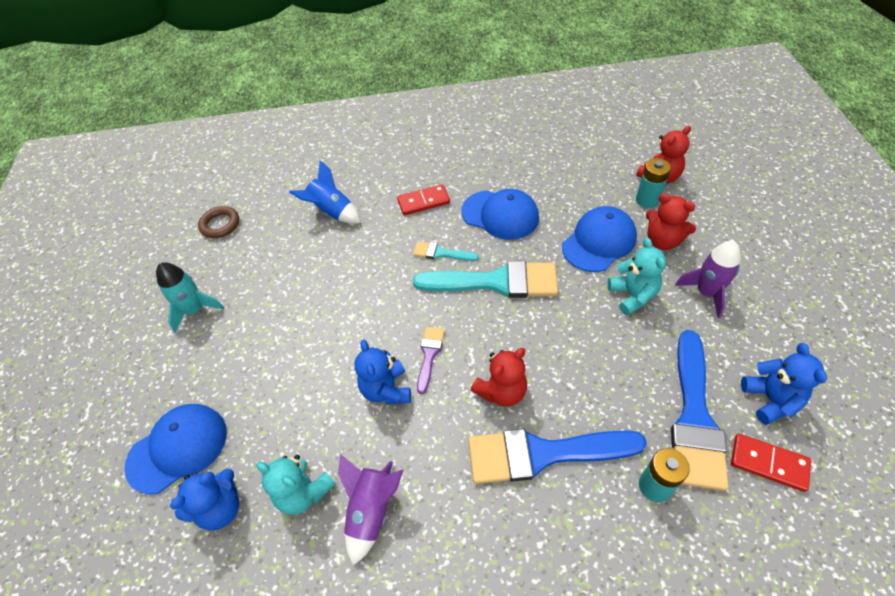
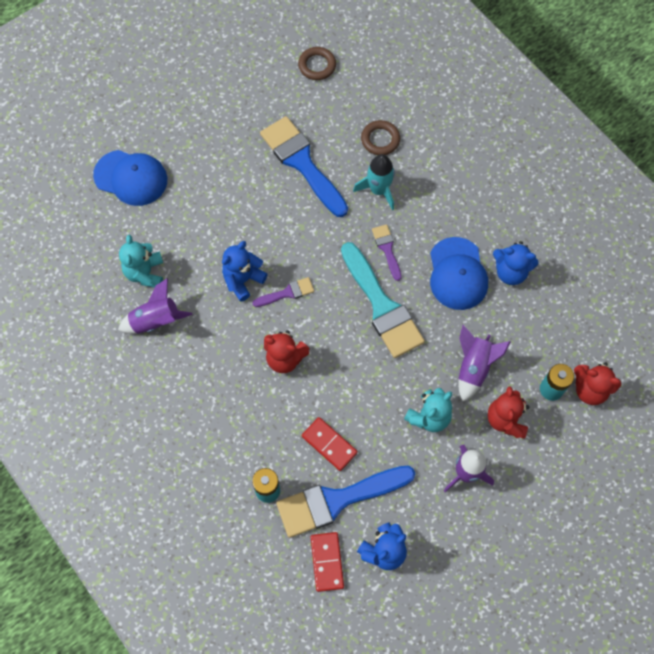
camera: 55 degrees right, 15 degrees up
turquoise rocket [156,262,224,333] -> turquoise rocket moved to [353,154,395,210]
blue teddy bear [170,469,239,531] -> blue teddy bear moved to [493,241,539,285]
blue rocket [289,160,361,224] -> brown ring [361,120,400,155]
red domino [397,184,450,215] -> red domino moved to [302,417,358,471]
turquoise brush [413,242,479,261] -> purple brush [372,224,402,281]
blue brush [468,428,647,484] -> blue brush moved to [260,116,348,217]
blue cap [562,206,637,272] -> purple rocket [459,325,510,401]

